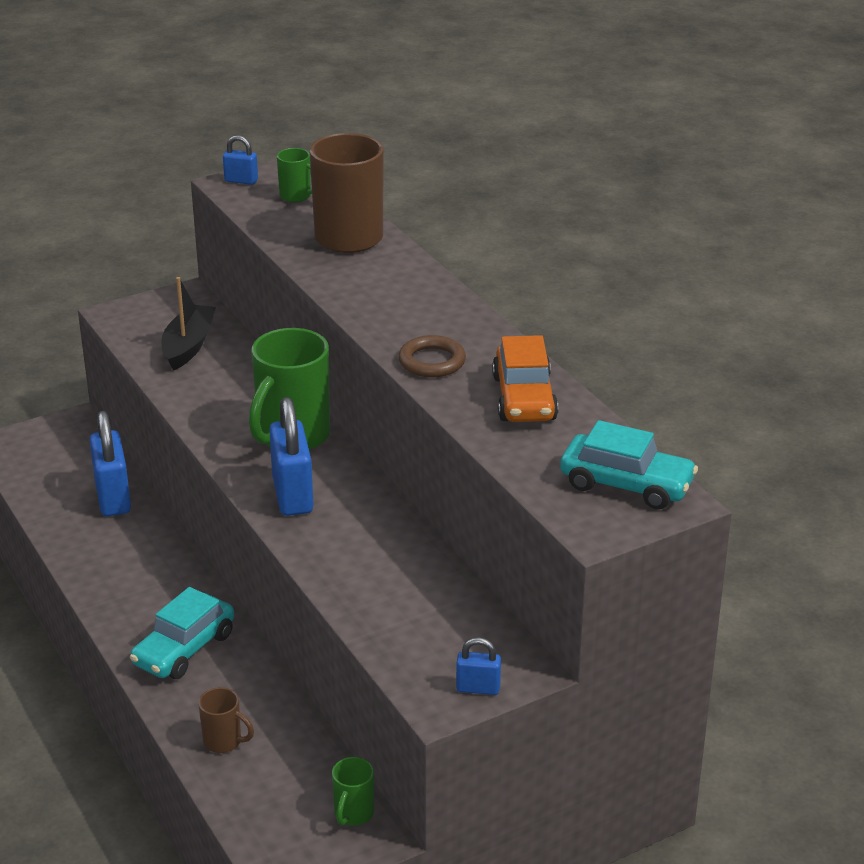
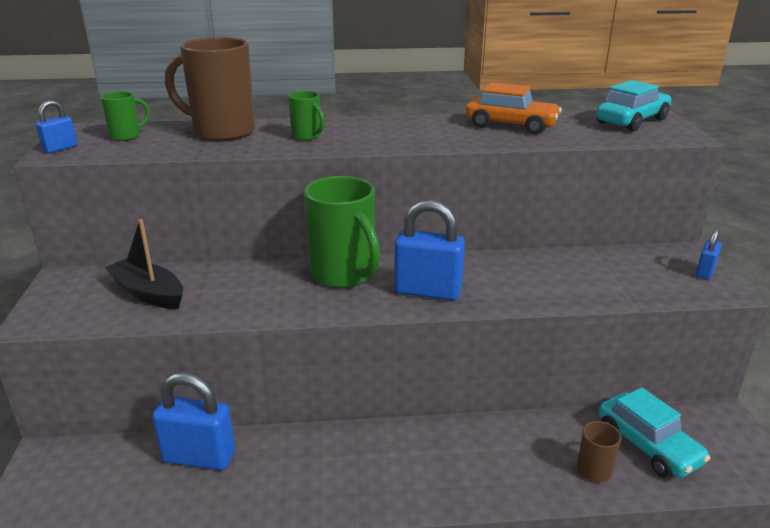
camera: 65 degrees left, 5 degrees down
turquoise car [130,587,234,679] -> turquoise car moved to [599,387,711,478]
green mug [332,757,374,826] -> green mug moved to [288,91,325,141]
brown ring [399,335,466,377] -> none

